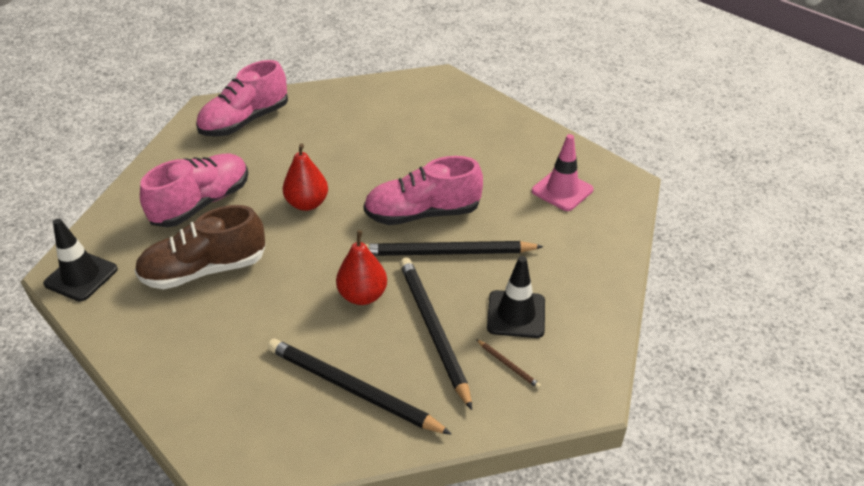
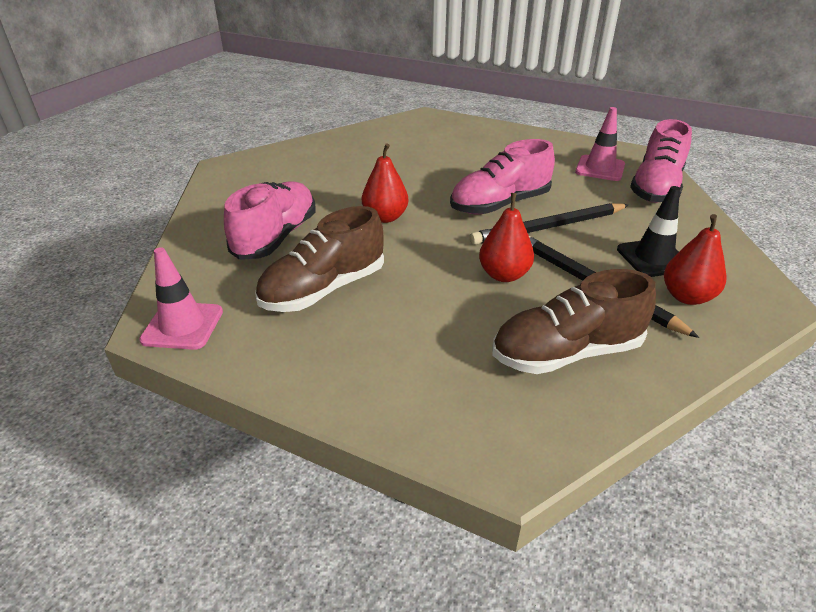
camera: 20 degrees left, 5 degrees down
black traffic cone [43,219,118,302] -> pink traffic cone [139,247,223,350]
pink shoe [196,60,288,137] -> pink shoe moved to [630,119,692,203]
black pencil [267,339,452,435] -> brown shoe [492,269,656,374]
brown pencil [476,339,541,389] -> red pear [664,214,726,305]

